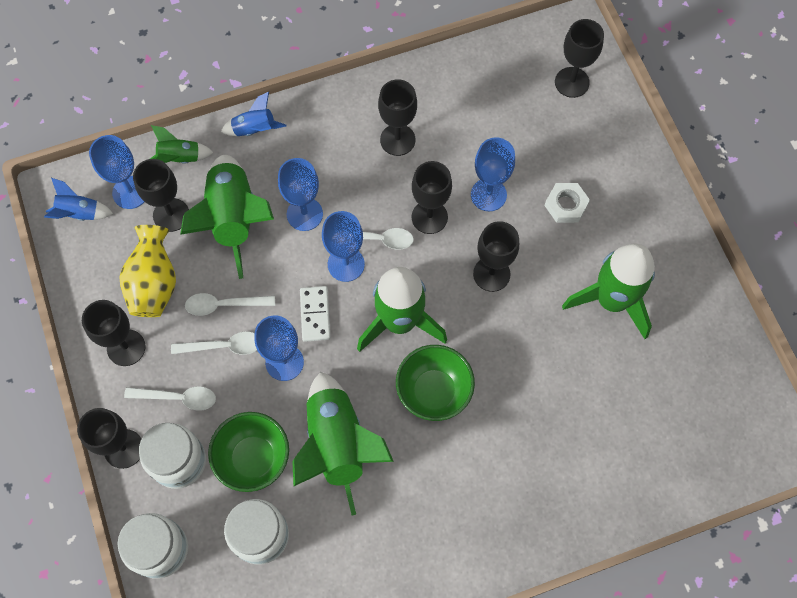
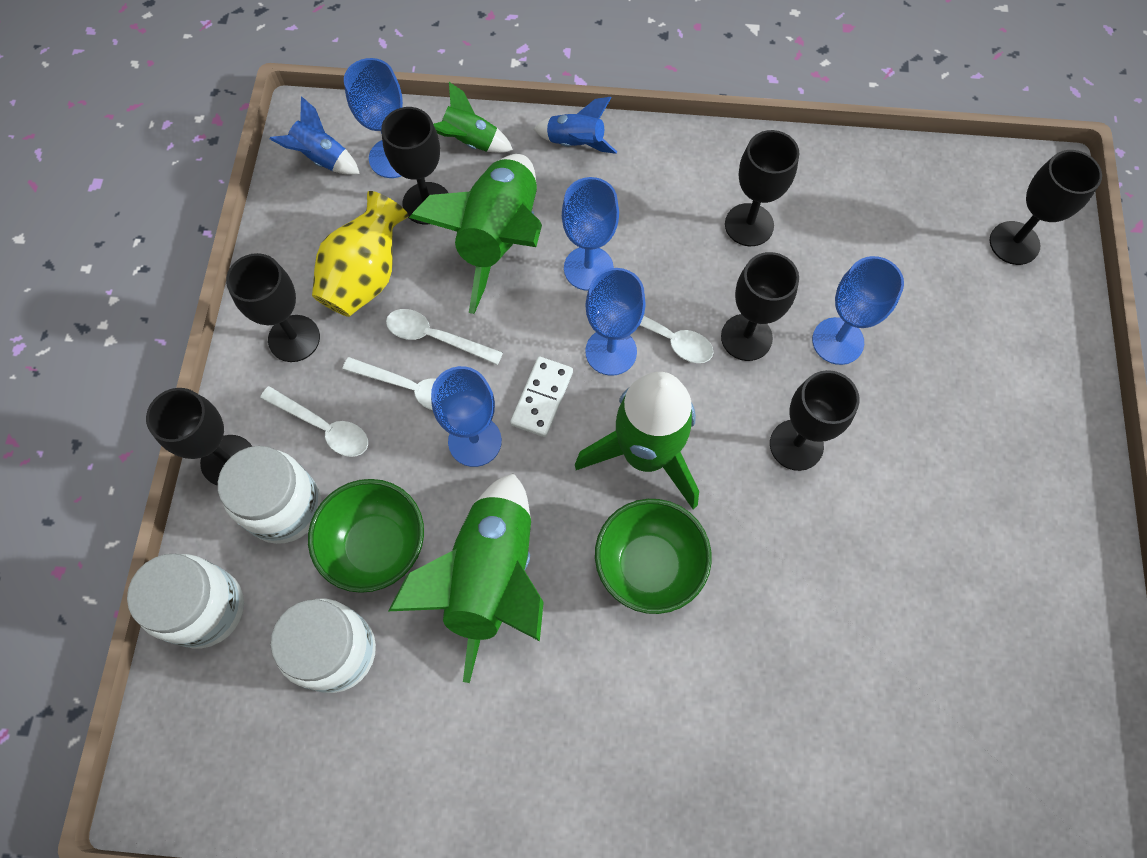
camera: 25 degrees right, 0 degrees up
white nut [545,183,590,223] -> none
green rocket [562,244,655,339] -> none

